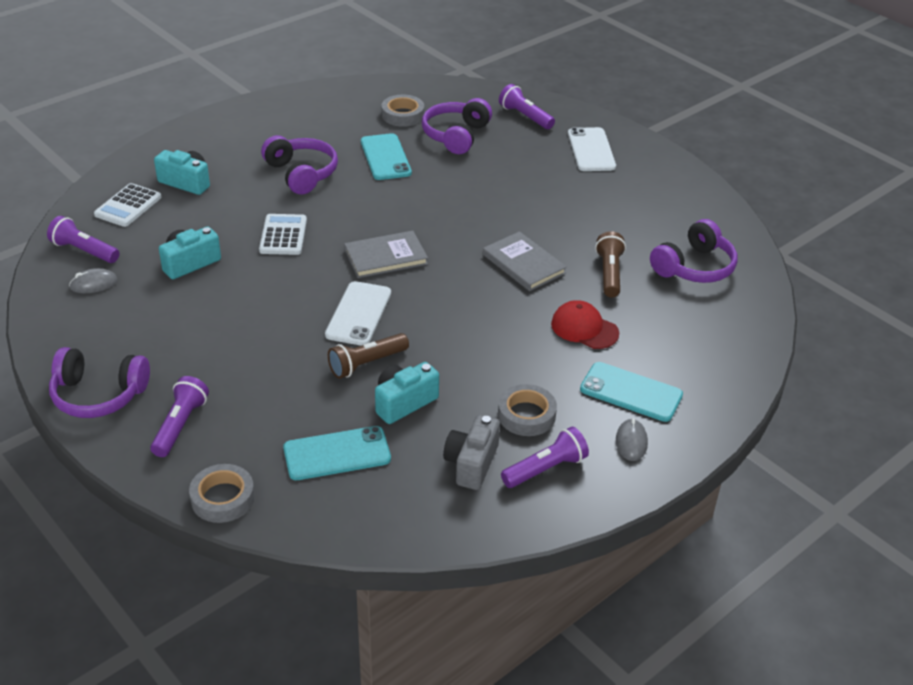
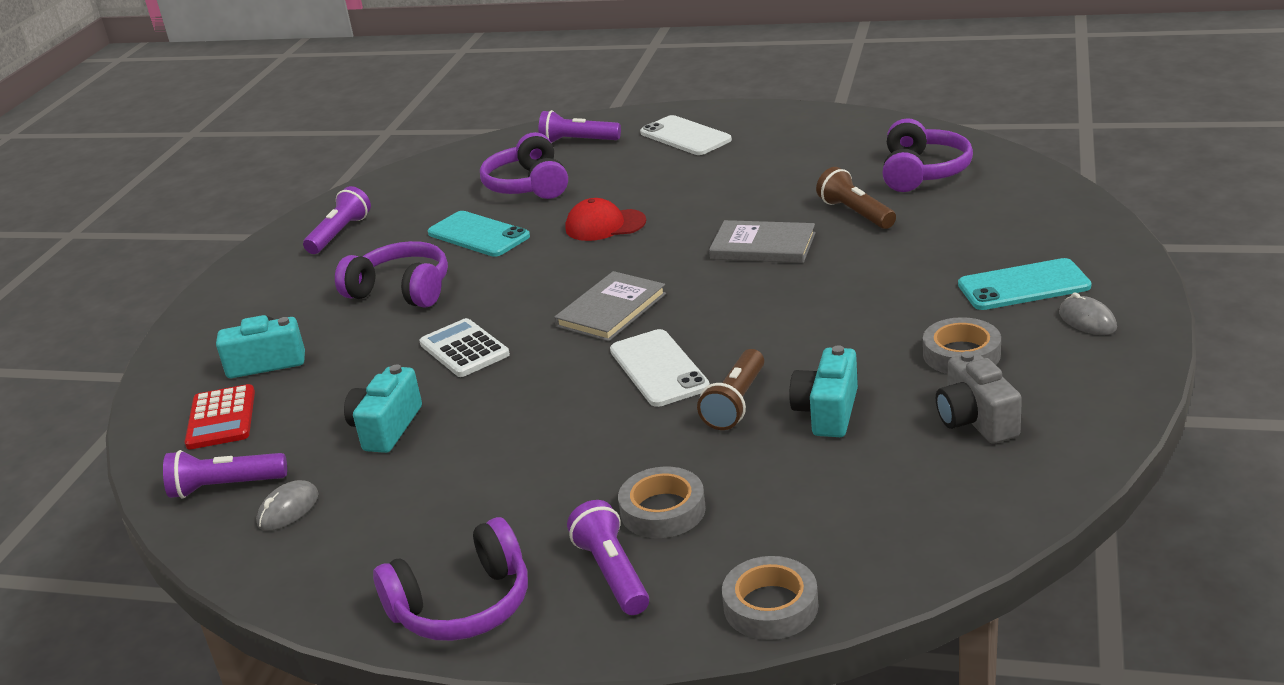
camera: 30 degrees left, 10 degrees down
white calculator [94,183,161,227] -> red calculator [185,384,255,450]
turquoise phone [283,426,391,480] -> none
grey tape [381,95,424,127] -> grey tape moved to [618,467,706,538]
purple flashlight [501,427,589,488] -> purple flashlight moved to [303,186,371,254]
red cap [551,300,619,349] -> red cap moved to [566,198,646,241]

